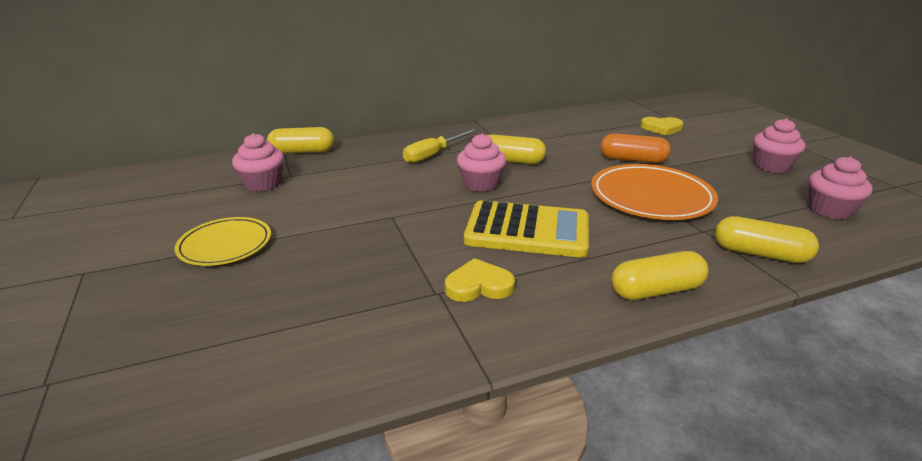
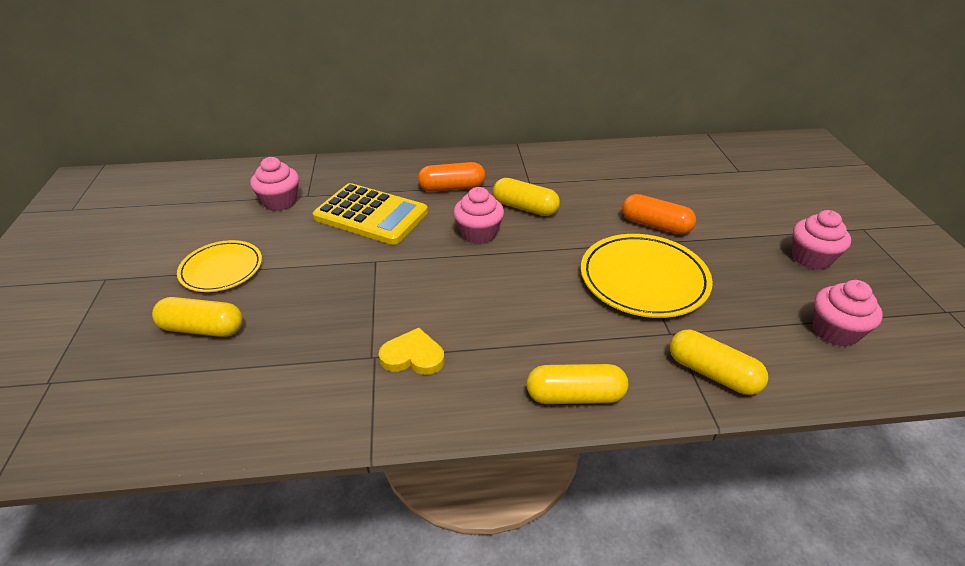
camera: 15 degrees right, 10 degrees up
yellow capsule [267,127,334,154] -> yellow capsule moved to [152,297,243,337]
yellow screwdriver [403,129,477,163] -> orange capsule [418,162,485,192]
yellow calculator [464,200,589,258] -> yellow calculator moved to [313,183,428,245]
orange plate [591,164,718,220] -> yellow plate [581,234,713,318]
yellow heart [640,117,683,136] -> none

